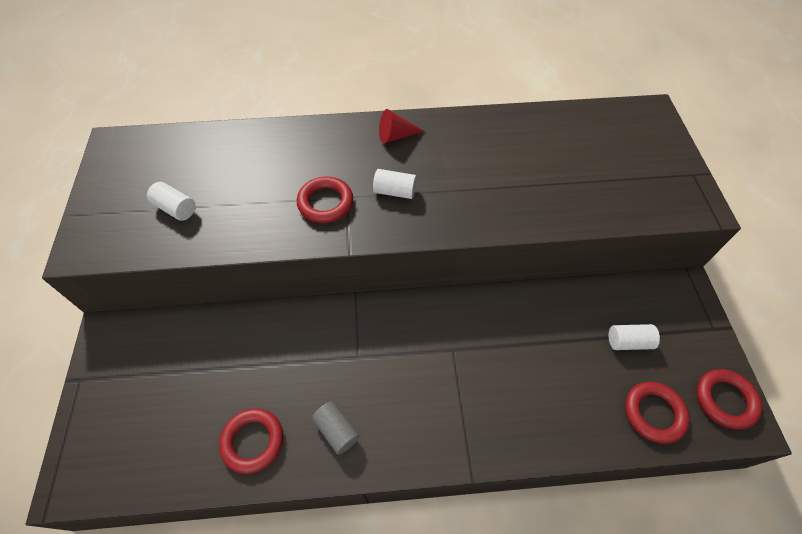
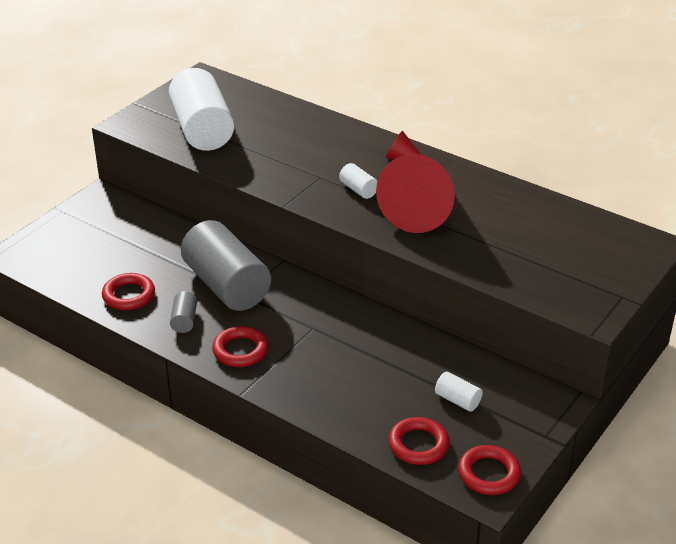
camera: 40 degrees right, 20 degrees down
white cylinder [147,182,195,221] -> white cylinder [169,68,234,151], size x2.40
red ring [297,176,353,223] -> red ring moved to [212,326,268,367]
none -> grey cylinder [181,220,271,311]
none -> red cone [376,154,455,233]

